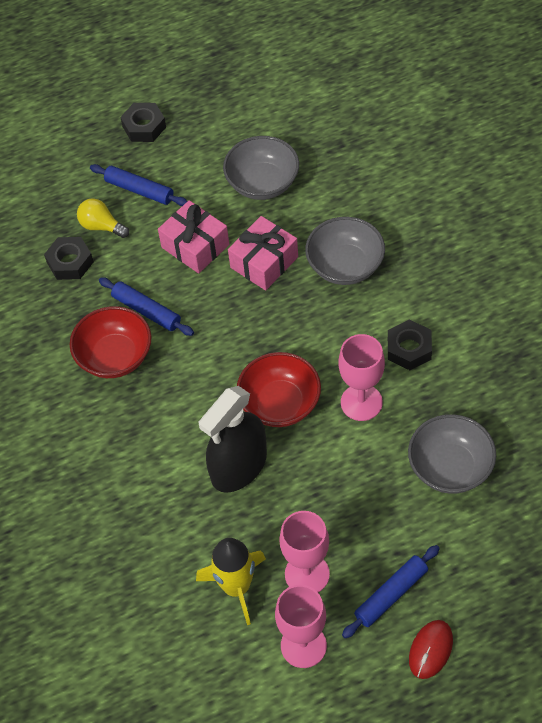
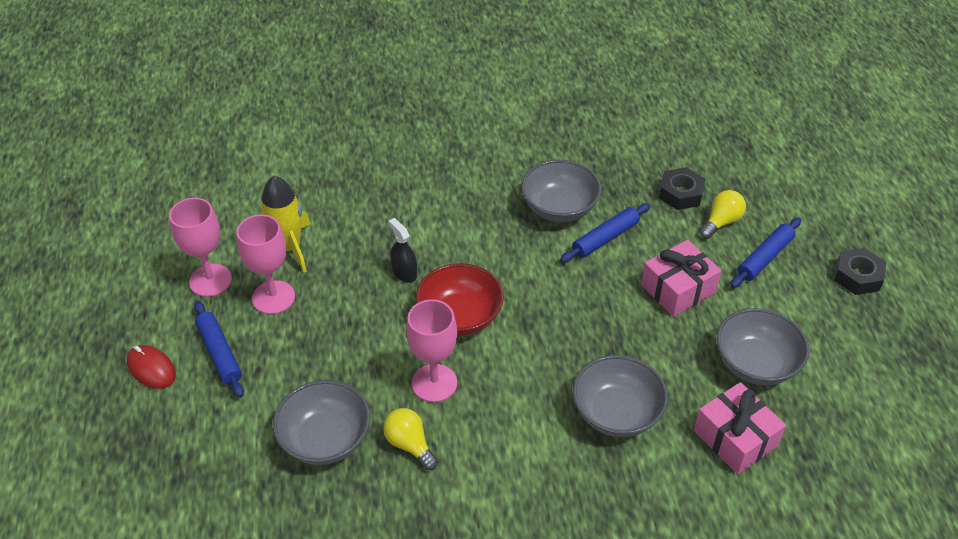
camera: 100 degrees right, 10 degrees down
red bowl [70,306,151,378] -> grey bowl [521,160,601,222]
black spray bottle [199,386,267,493] -> black spray bottle [389,218,417,283], size x0.48
pink gift [228,216,298,291] -> pink gift moved to [694,382,786,474]
black nut [388,320,432,370] -> none
none -> yellow light bulb [383,408,438,470]

